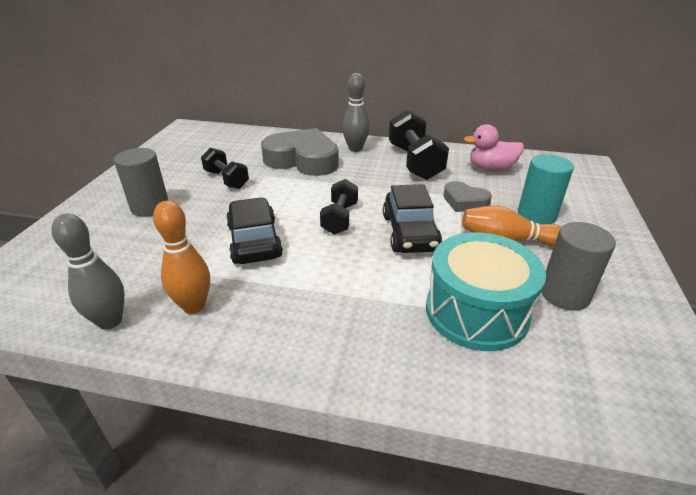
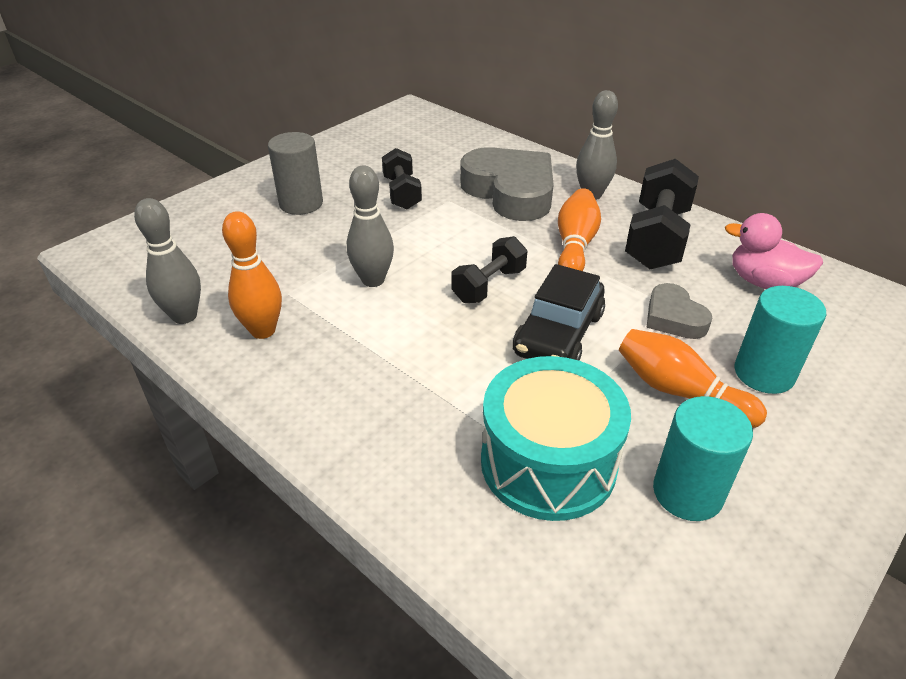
camera: 30 degrees right, 5 degrees up
black car [226,198,283,264] -> grey bowling pin [347,165,394,287]
grey cylinder [541,222,616,311] -> turquoise cylinder [653,396,753,521]
none -> orange bowling pin [558,188,601,271]

